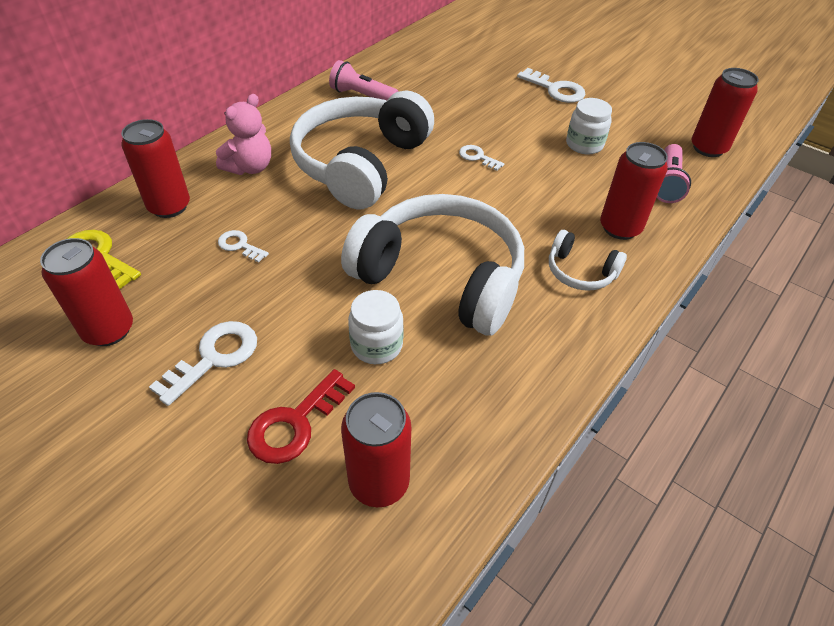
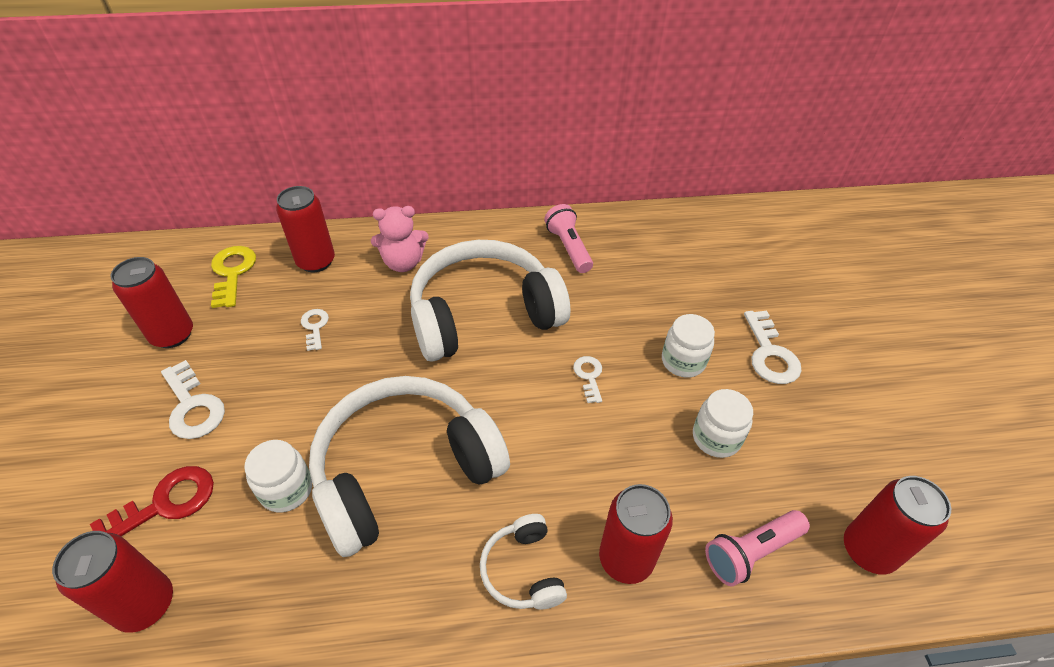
camera: 45 degrees right, 0 degrees up
white key [149,321,257,406] -> white key turned 60 degrees clockwise [161,360,225,439]
red key [247,369,355,464] -> red key turned 150 degrees clockwise [90,466,214,536]
white headphones [341,194,524,336] -> white headphones turned 105 degrees counterclockwise [309,376,510,557]
none -> white jar [662,314,715,378]

